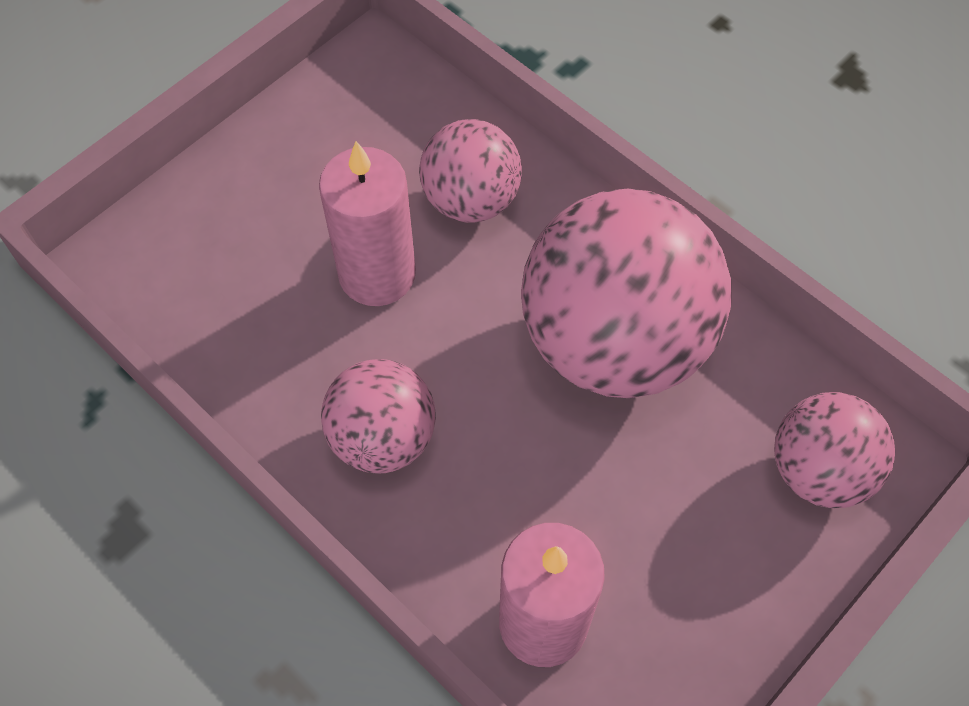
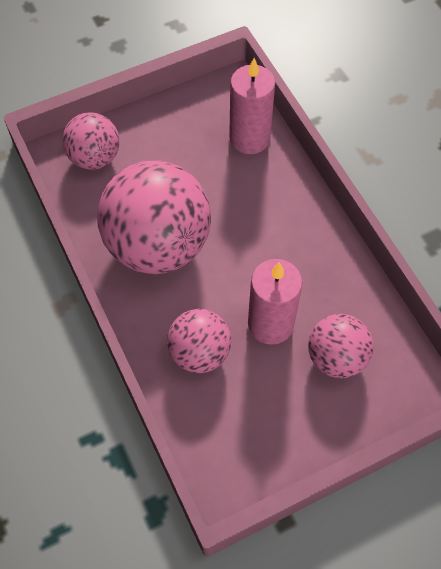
camera: 160 degrees left, 0 degrees up
pink ball [321,359,436,474] -> pink ball moved to [308,314,373,378]

